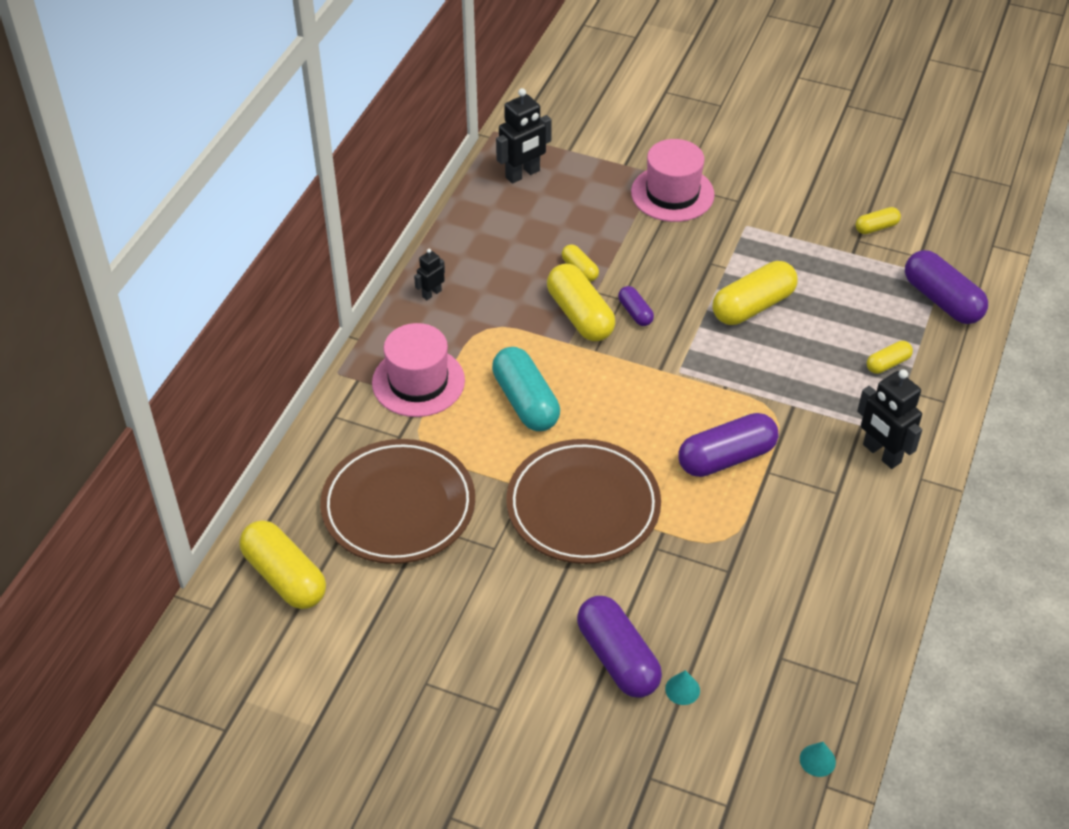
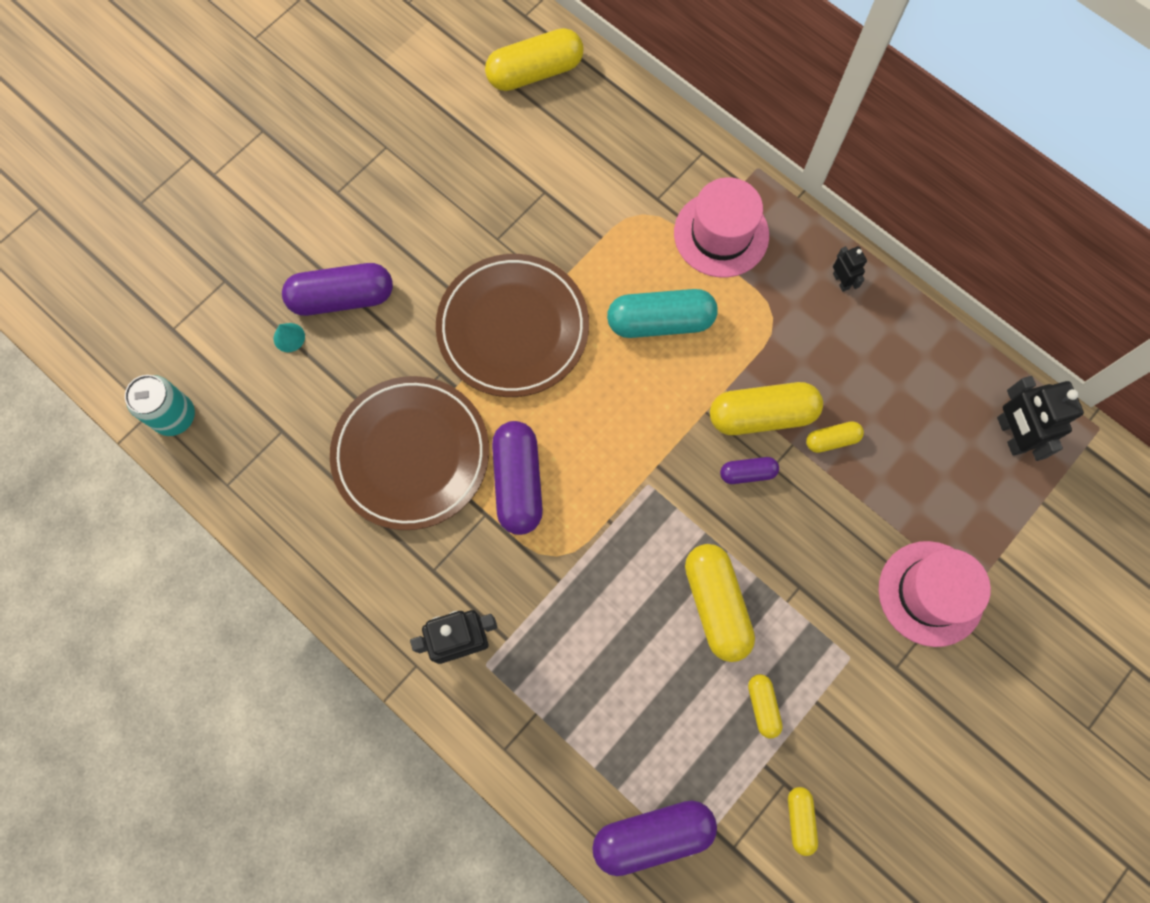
camera: 110 degrees right, 25 degrees up
brown plate [320,439,475,564] -> brown plate moved to [330,376,489,530]
turquoise cone [800,742,836,777] -> turquoise can [125,375,195,436]
yellow capsule [867,341,913,374] -> yellow capsule moved to [748,674,783,738]

